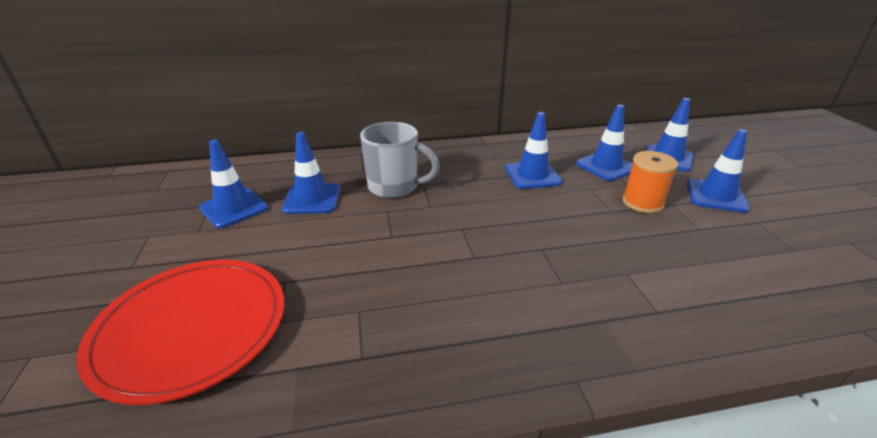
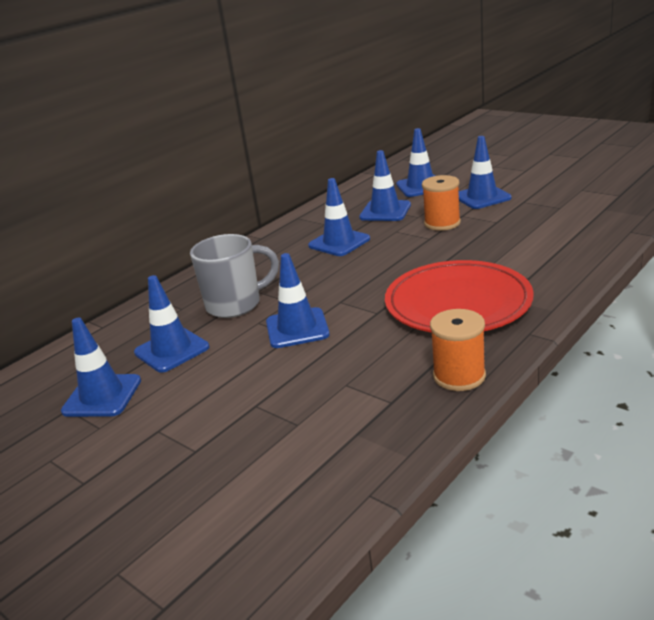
camera: 35 degrees left, 5 degrees down
red plate [76,260,285,405] -> red plate moved to [385,260,534,333]
none -> blue traffic cone [266,253,330,348]
none -> orange spool [430,309,486,391]

